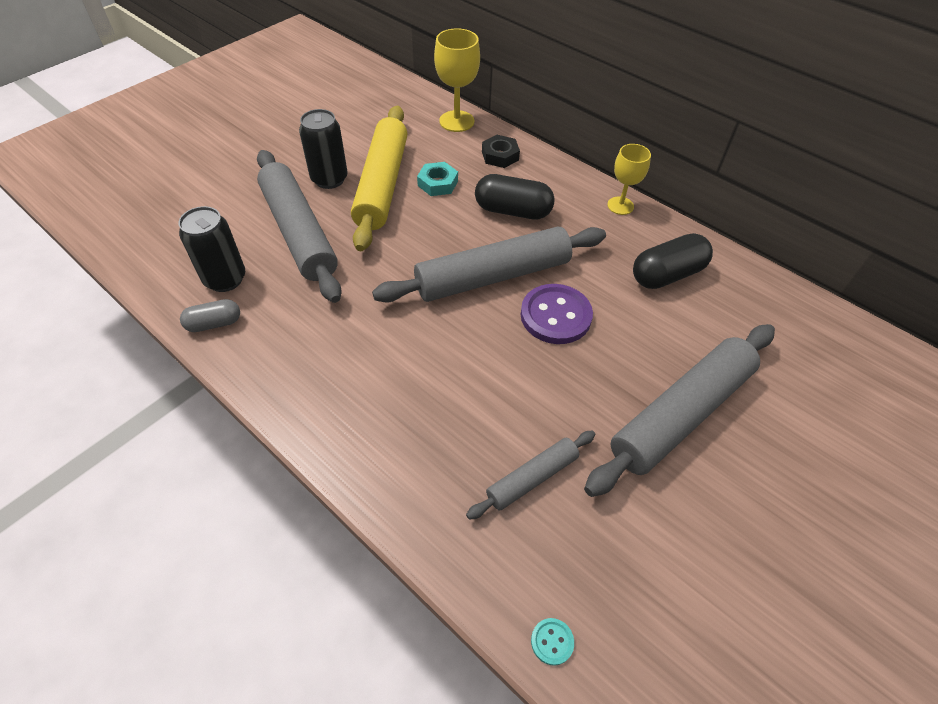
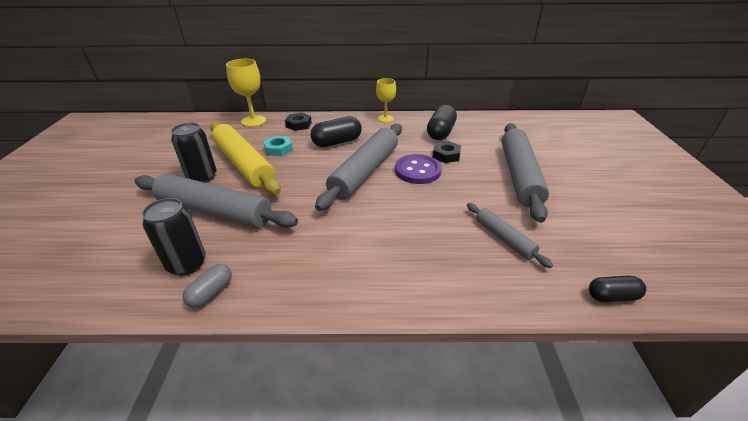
camera: 40 degrees left, 15 degrees down
grey rolling pin [466,431,595,520] -> grey rolling pin turned 45 degrees counterclockwise [467,203,553,268]
turquoise button [531,618,574,666] -> black capsule [589,276,646,302]
none -> black nut [433,141,461,163]

